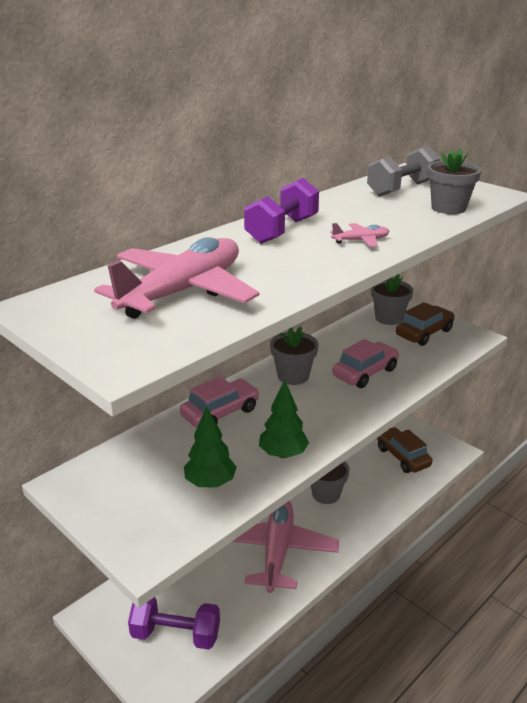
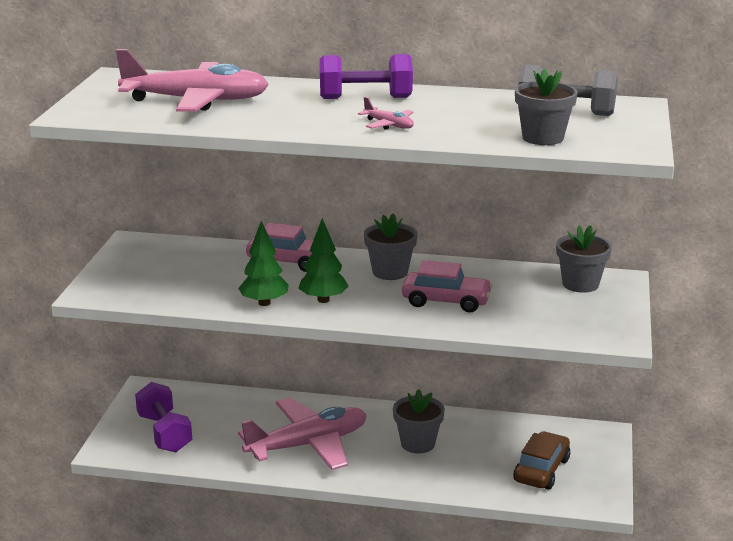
camera: 55 degrees right, 5 degrees down
green tree [184,406,237,488] -> green tree moved to [298,218,349,303]
brown car [396,302,455,346] -> none

